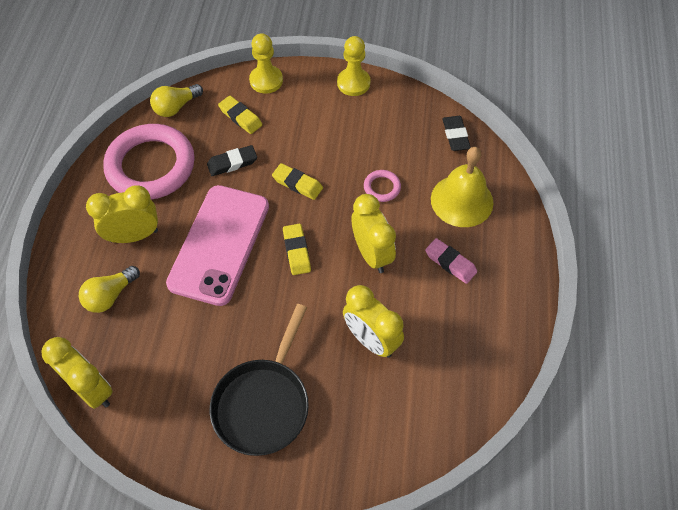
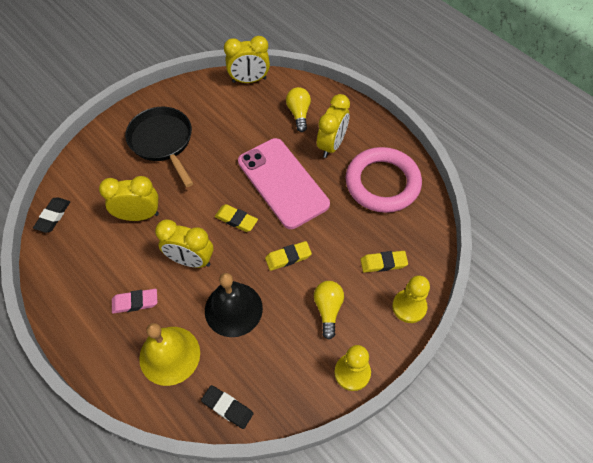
camera: 130 degrees right, 0 degrees up
yellow light bulb [150,84,203,117] -> yellow light bulb moved to [314,281,344,339]
black eraser [207,145,257,176] -> black eraser moved to [33,197,70,233]
pink ring [364,170,401,202] -> black bell [205,273,263,337]

